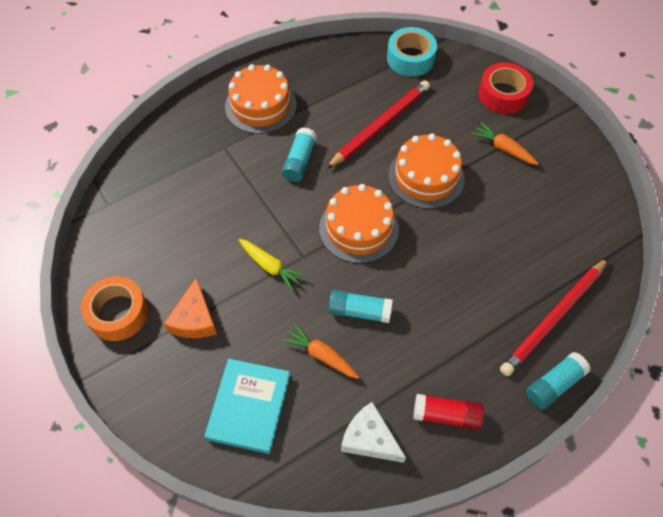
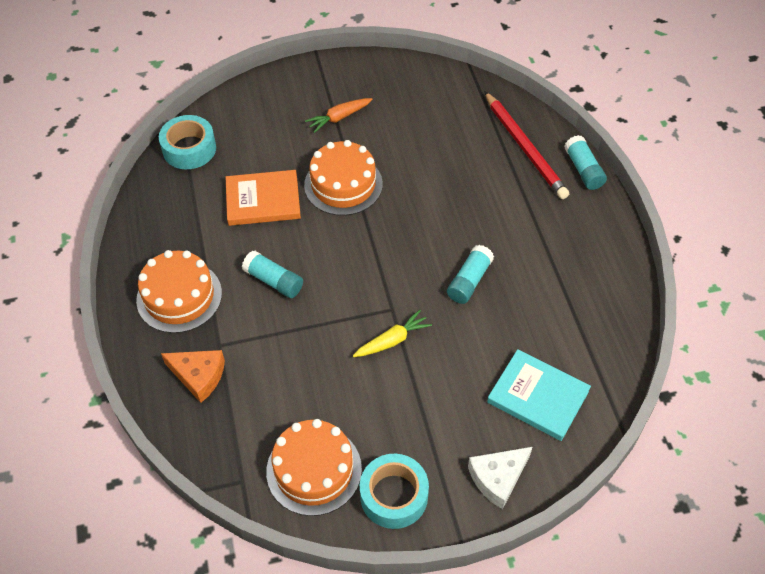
camera: 70 degrees left, 5 degrees down
orange tape [81,276,148,341] -> turquoise tape [360,454,429,529]
orange cheese [164,277,217,338] -> orange cheese moved to [161,350,225,403]
orange carrot [282,323,359,379] -> none
orange cake [319,184,399,263] -> orange cake moved to [266,419,362,516]
red pencil [326,80,430,169] -> orange book [226,170,301,226]
white cheese [341,402,406,463] -> white cheese moved to [468,447,532,509]
red glue stick [414,394,484,430] -> none
red tape [478,63,533,114] -> none

